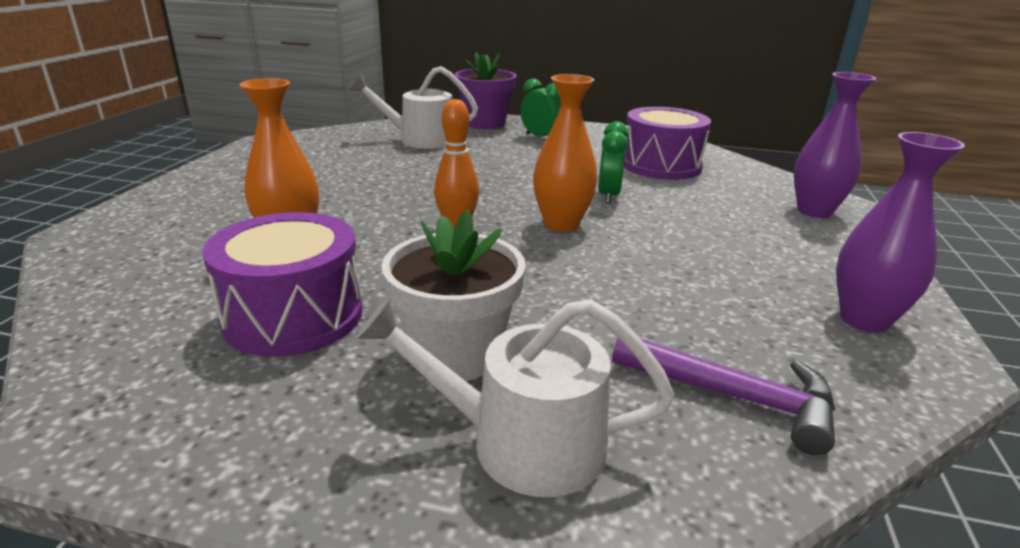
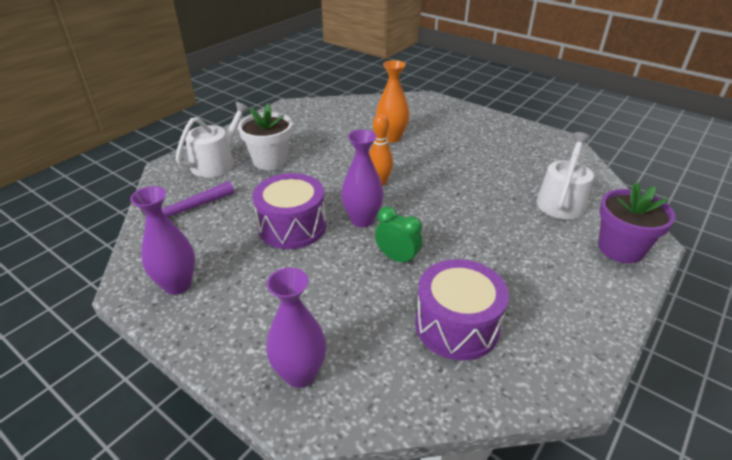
camera: 115 degrees right, 10 degrees up
purple drum [202,212,363,357] -> purple drum moved to [253,173,326,249]
green clock [520,78,561,137] -> none
orange vase [533,74,597,232] -> purple vase [341,129,384,227]

